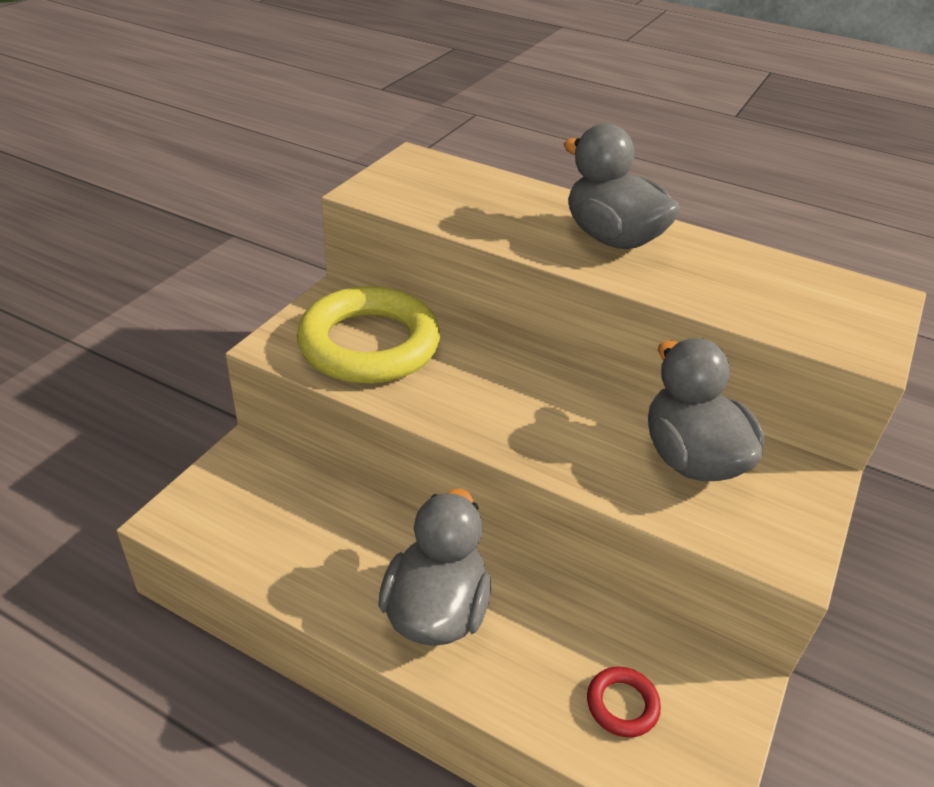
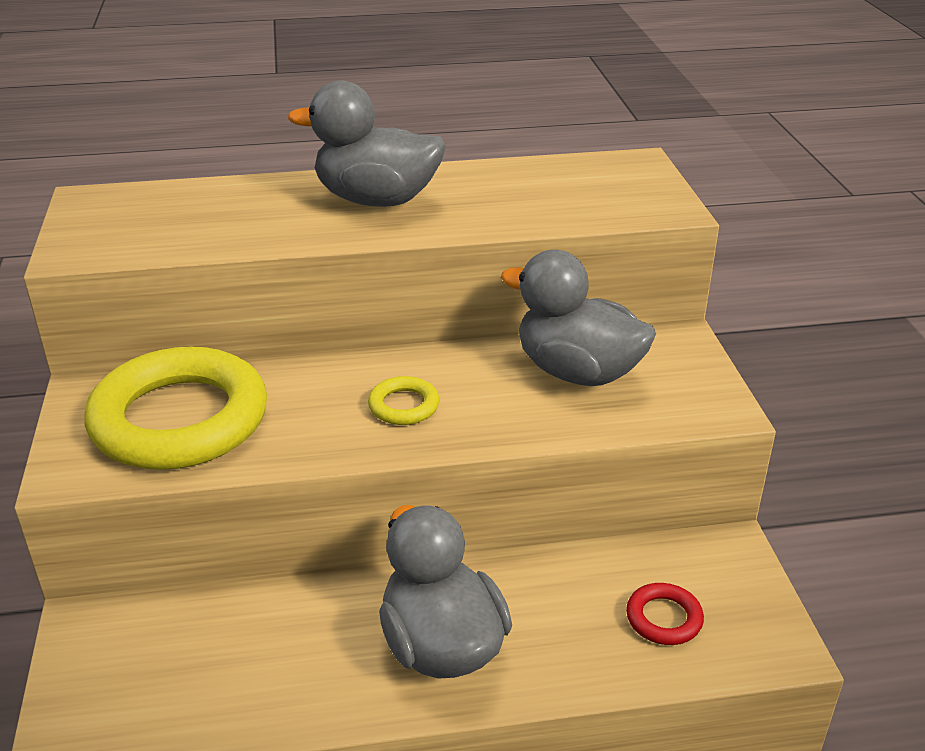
camera: 35 degrees left, 5 degrees down
none -> yellow ring [368,376,440,425]

